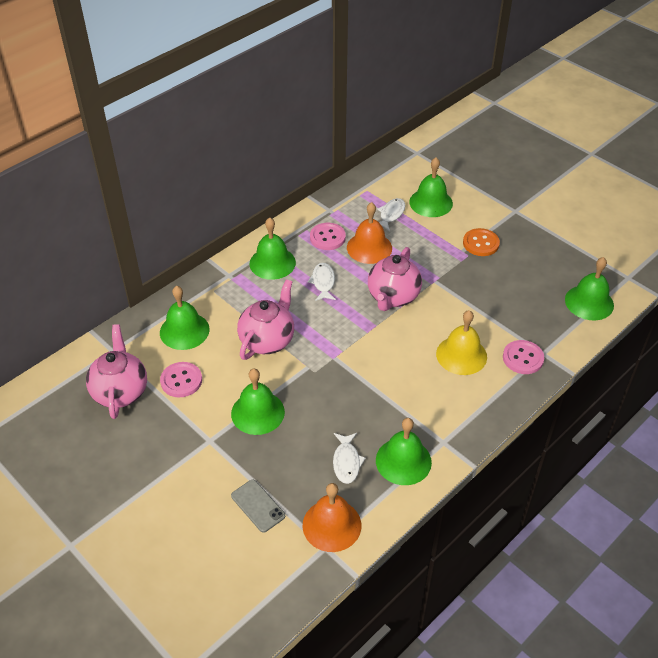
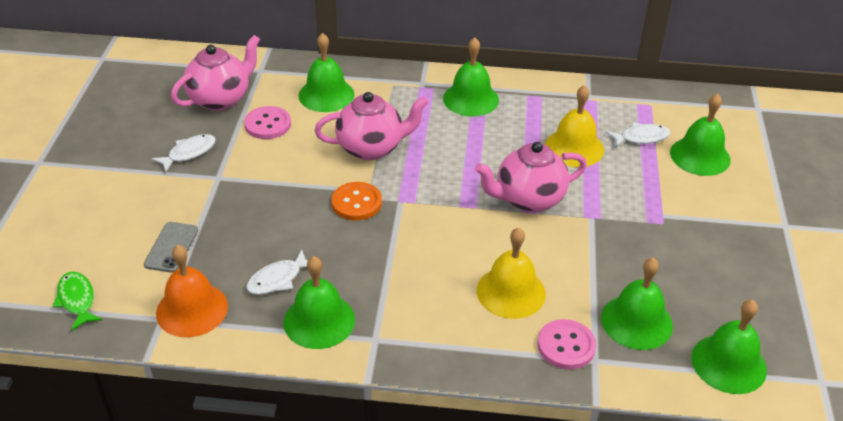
camera: 50 degrees right, 5 degrees down
green bell [231,369,285,435] -> green bell moved to [601,257,673,350]
white fish [308,263,336,301] -> white fish moved to [152,134,216,172]
pink button [310,223,346,250] -> none
orange bell [347,202,392,264] -> yellow bell [545,85,604,167]
orange button [463,228,500,256] -> orange button moved to [331,182,382,221]
none -> green fish [52,271,102,331]

